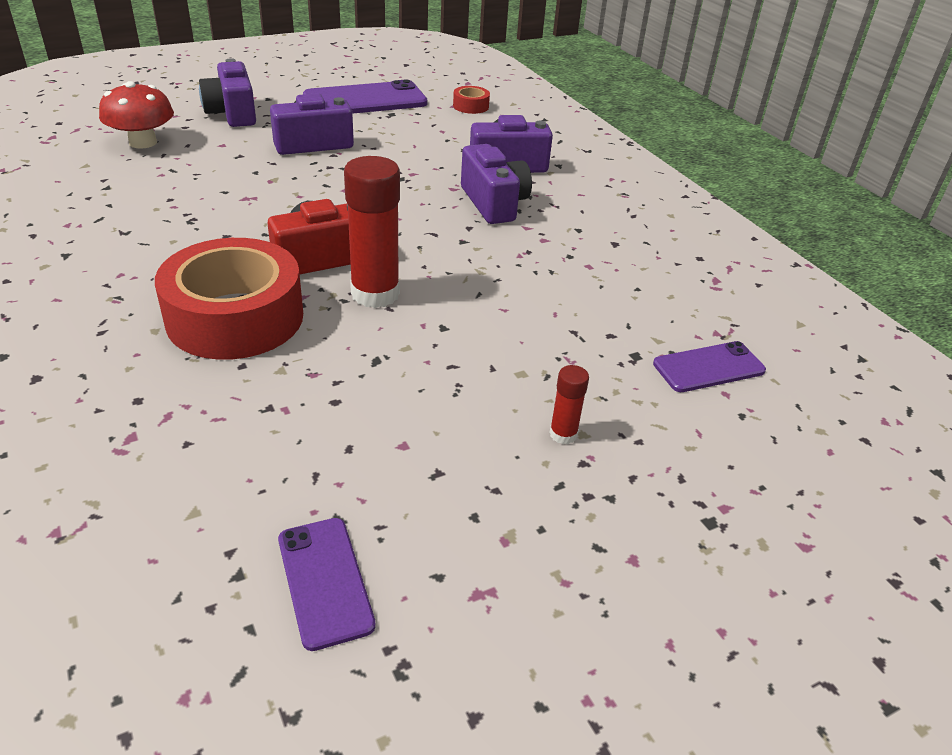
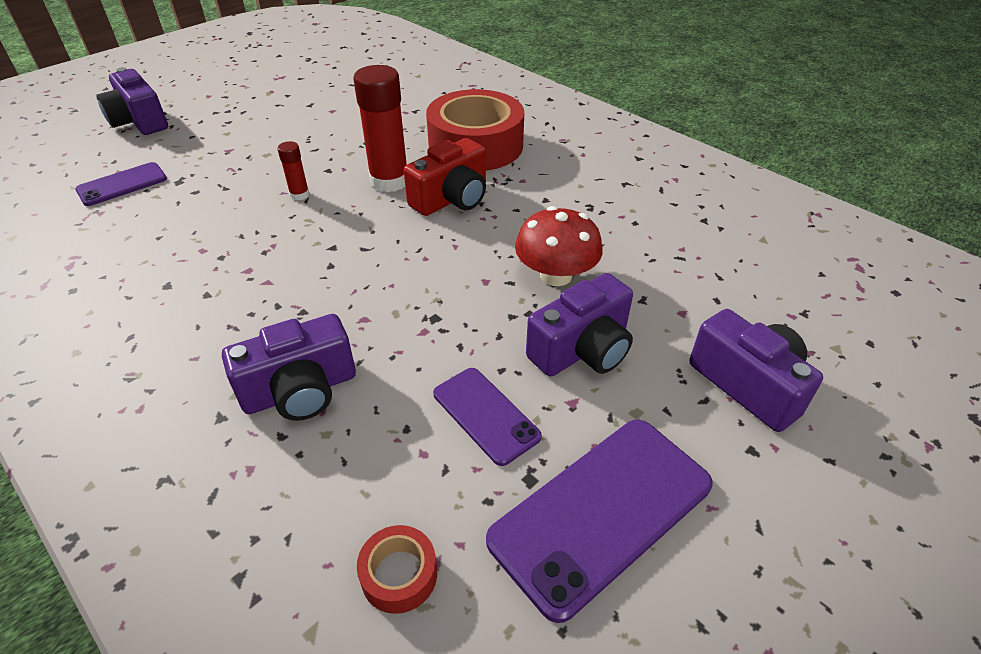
camera: 165 degrees right, 5 degrees up
red mushroom [99,81,174,149] -> red mushroom moved to [515,206,603,286]
purple phone [278,518,376,651] -> purple phone moved to [433,368,542,466]
purple camera [461,144,532,224] -> purple camera moved to [96,67,168,135]
red glue stick [549,365,589,444] -> red glue stick moved to [277,141,310,200]

